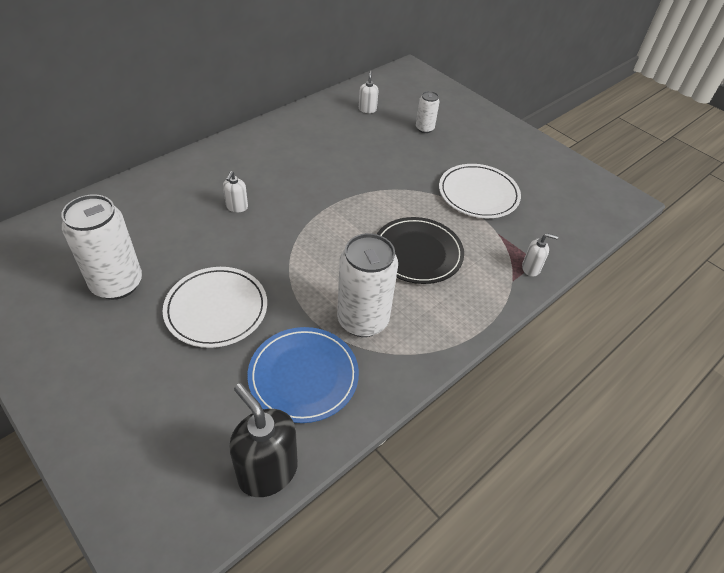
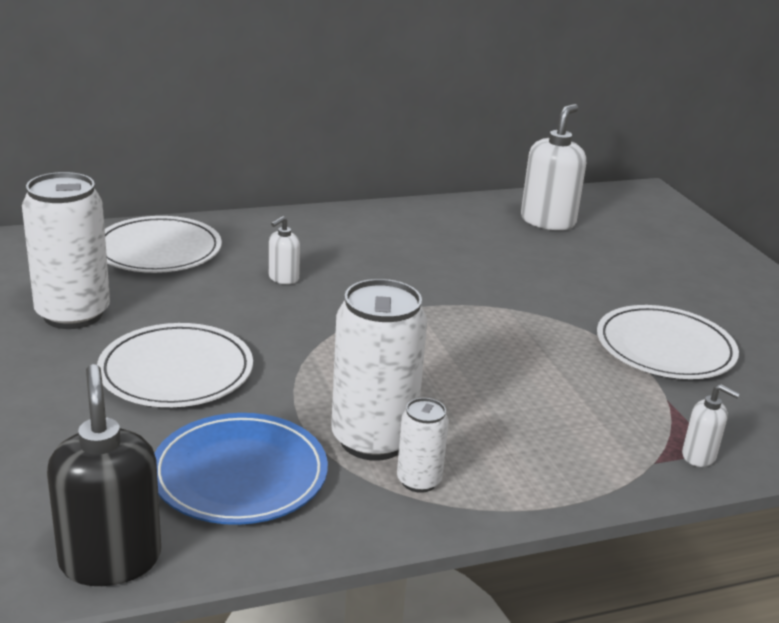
camera: 25 degrees right, 20 degrees down
white soap dispenser [359,71,378,113] -> white soap dispenser [521,104,586,230], size x1.97
black plate [377,217,464,284] -> none
white can [416,91,440,133] -> white can moved to [397,398,449,493]
none -> white plate [105,216,222,273]

